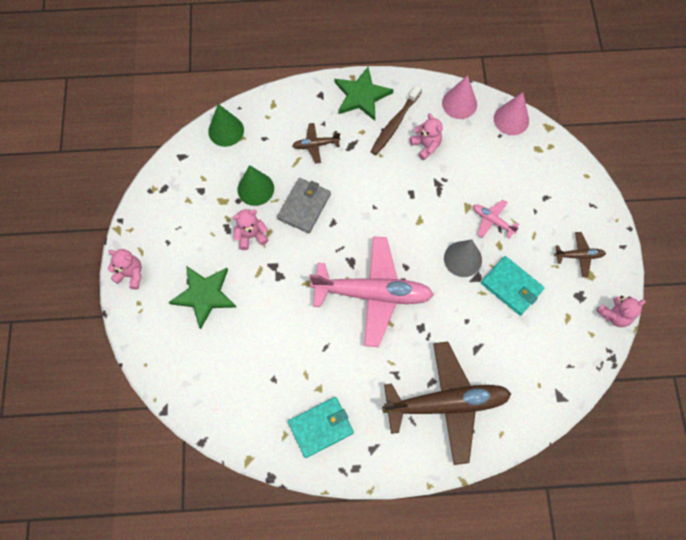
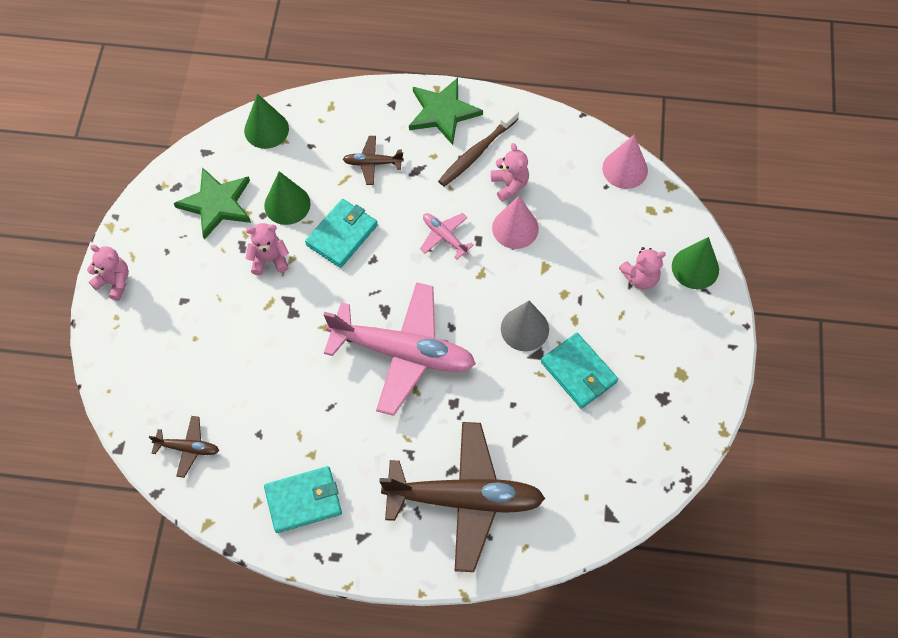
camera: 10 degrees right, 5 degrees down
green star [169,266,236,329] -> green star moved to [174,167,251,240]
grey wallet [277,178,331,233] -> turquoise wallet [305,199,378,268]
pink cone [442,75,477,119] -> pink cone moved to [492,196,539,249]
pink plane [473,200,519,239] -> pink plane moved to [420,213,474,259]
brown plane [554,232,606,277] -> brown plane moved to [149,416,219,478]
pink teddy bear [597,296,646,327] -> pink teddy bear moved to [619,247,666,290]
none -> green cone [672,237,719,289]

